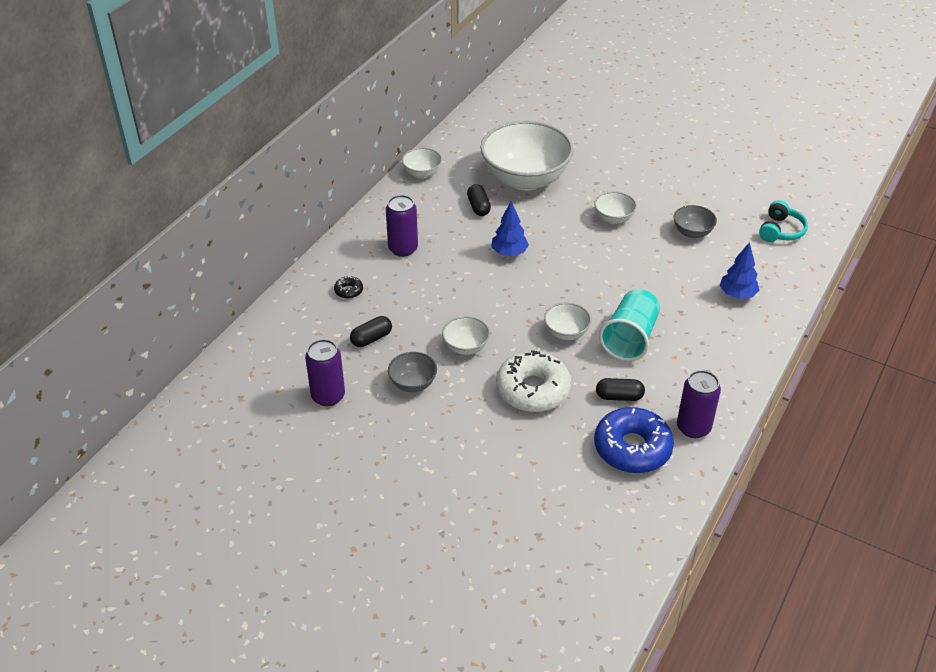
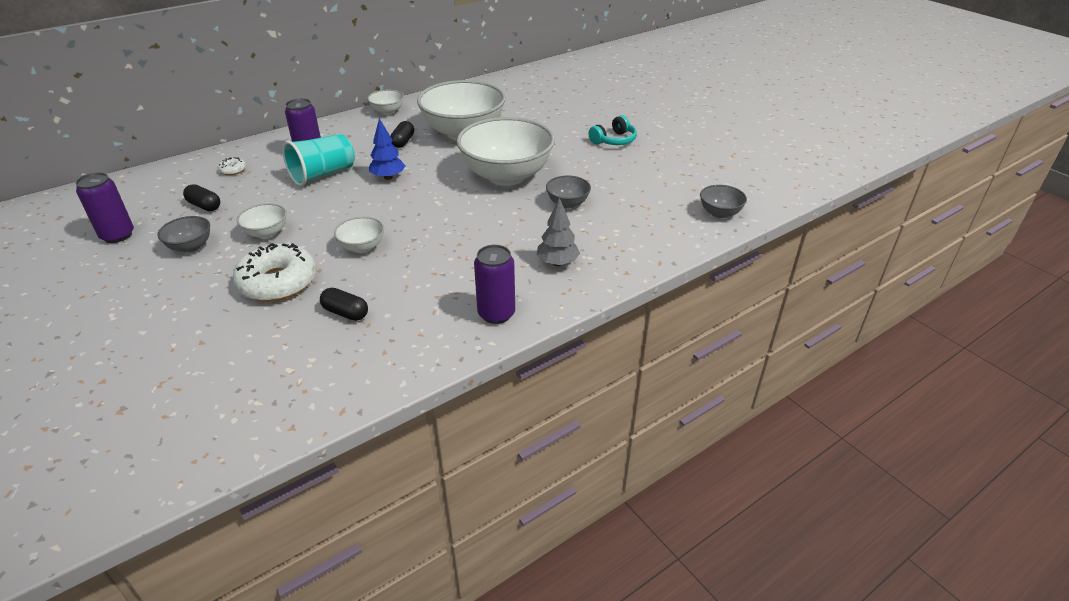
camera: 25 degrees right, 5 degrees down
black donut [334,276,363,299] -> white donut [218,157,246,175]
black capsule [350,316,392,347] -> black capsule turned 45 degrees clockwise [183,184,220,211]
white bowl [594,191,637,224] -> white bowl [457,117,555,186], size x2.26
blue donut [594,407,674,473] -> none
turquoise cup [599,289,660,361] -> turquoise cup moved to [282,134,355,186]
purple can [677,370,721,438] -> purple can moved to [474,245,515,324]
blue tree [720,242,759,299] -> grey tree [537,198,580,266]
turquoise headphones [759,200,808,242] -> turquoise headphones moved to [588,115,637,145]
none -> grey bowl [700,185,747,218]

